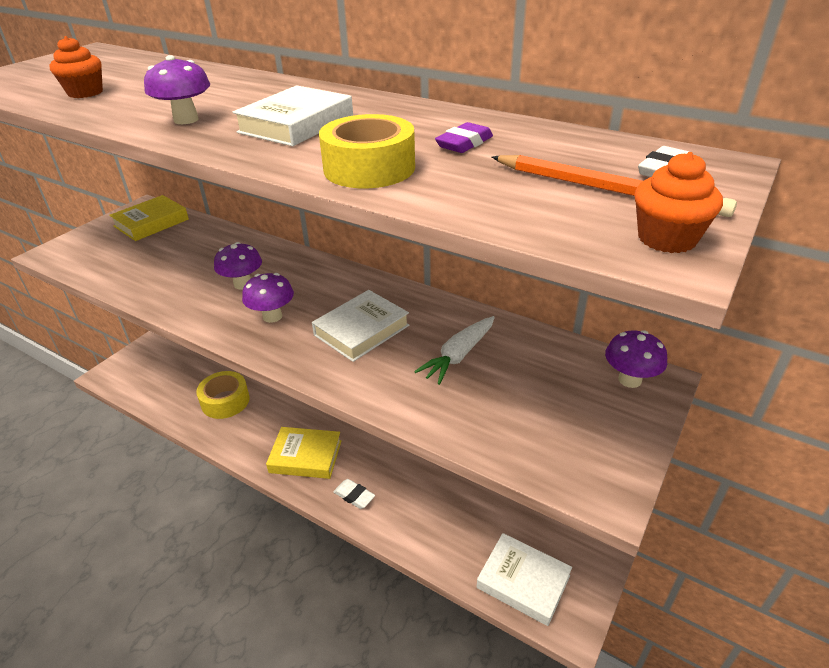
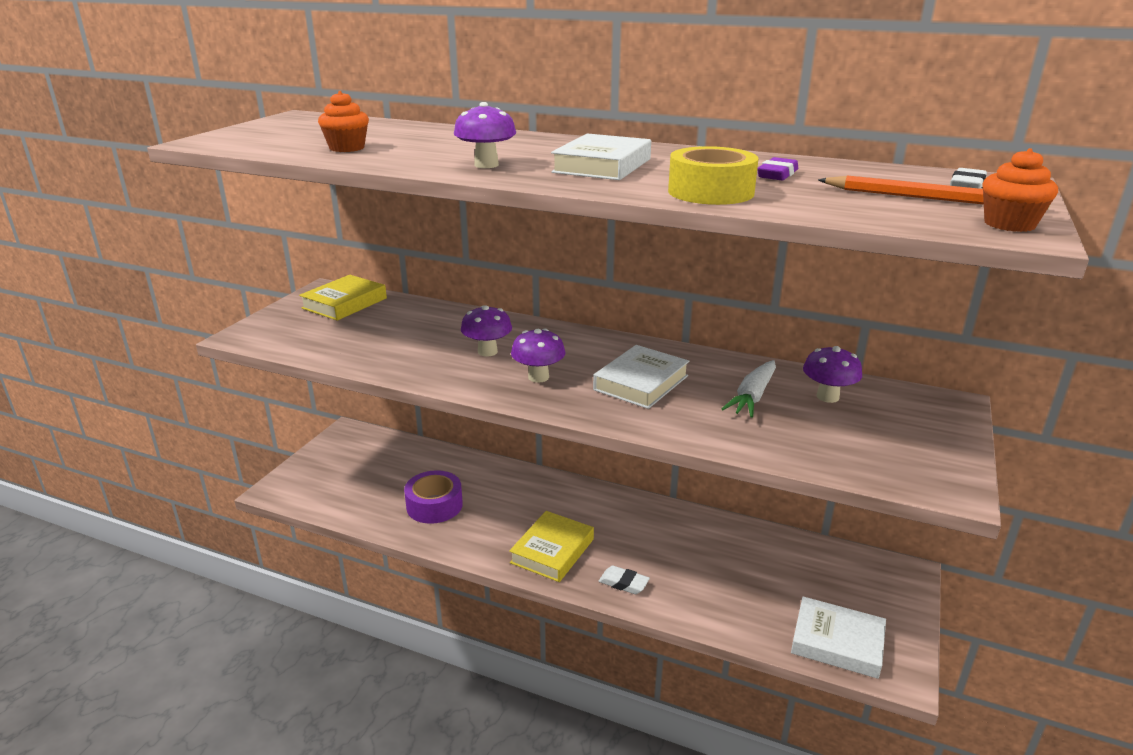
camera: 10 degrees left, 10 degrees down
yellow tape [196,371,250,419] -> purple tape [404,470,463,524]
yellow book [266,427,342,479] -> yellow book turned 60 degrees counterclockwise [509,511,594,582]
purple mushroom [605,330,667,388] -> purple mushroom moved to [803,346,862,403]

